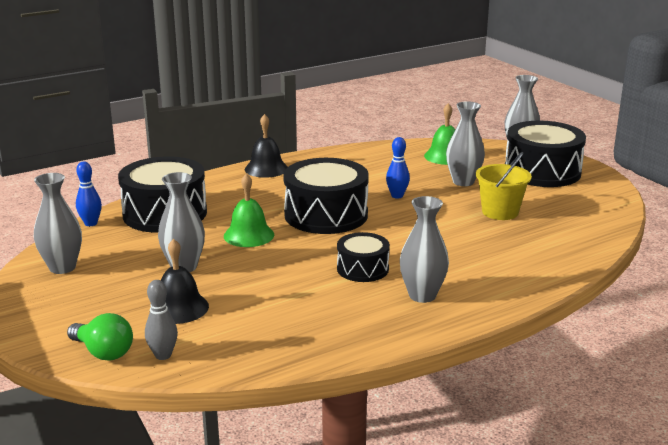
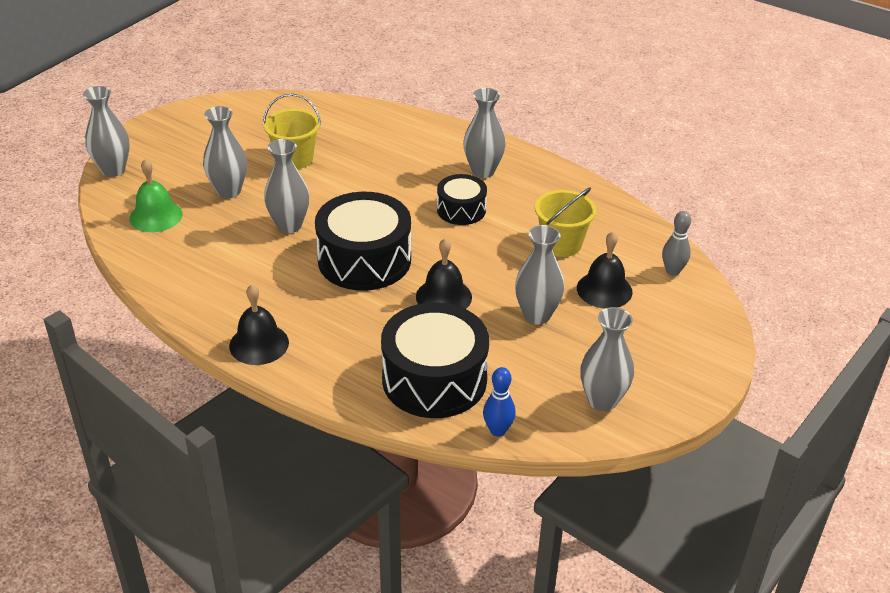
camera: 115 degrees left, 15 degrees up
green light bulb [67,313,133,361] -> none
green bell [224,173,274,247] -> black bell [416,238,472,309]
blue bowling pin [386,137,410,199] -> grey vase [264,139,309,233]
black drum [505,121,586,187] -> none
none -> yellow bucket [535,188,596,257]

